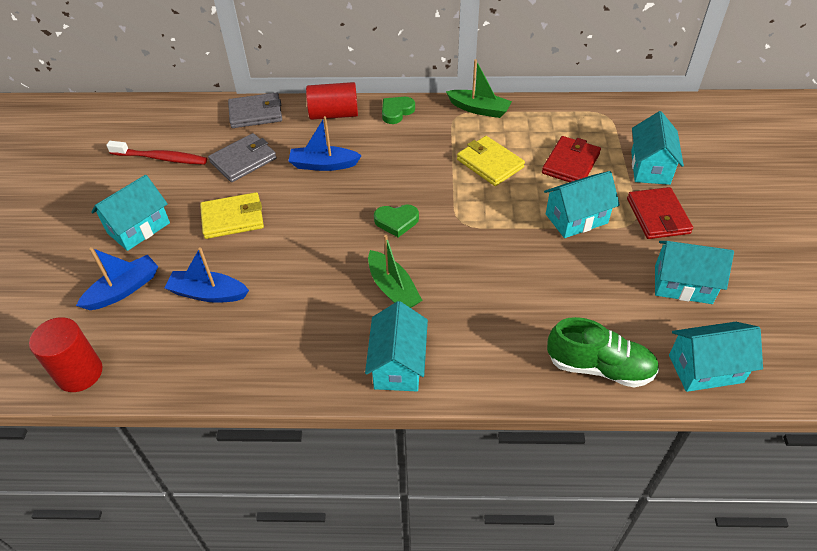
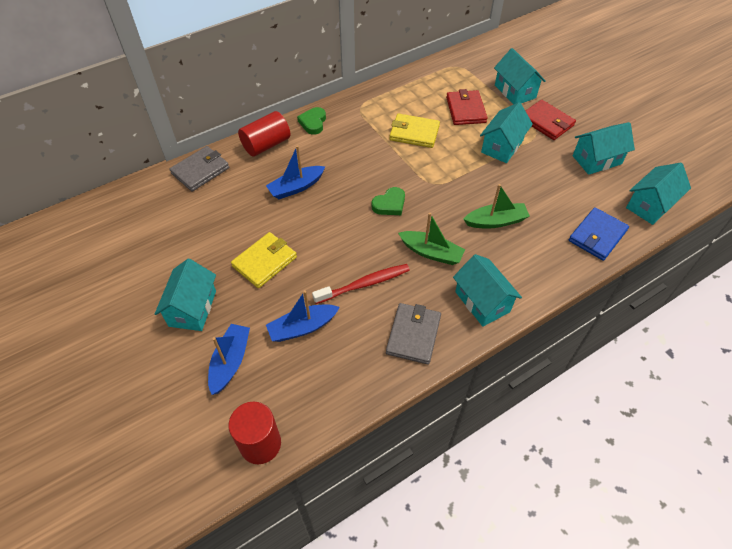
camera: 35 degrees left, 5 degrees up
red toothbrush [106,141,207,165] -> red toothbrush moved to [312,264,410,304]
grey wallet [208,133,277,182] -> grey wallet moved to [386,303,441,365]
green boat [446,59,512,118] -> green boat moved to [463,184,530,228]
green shoe [547,317,659,388] -> blue wallet [569,207,629,261]

